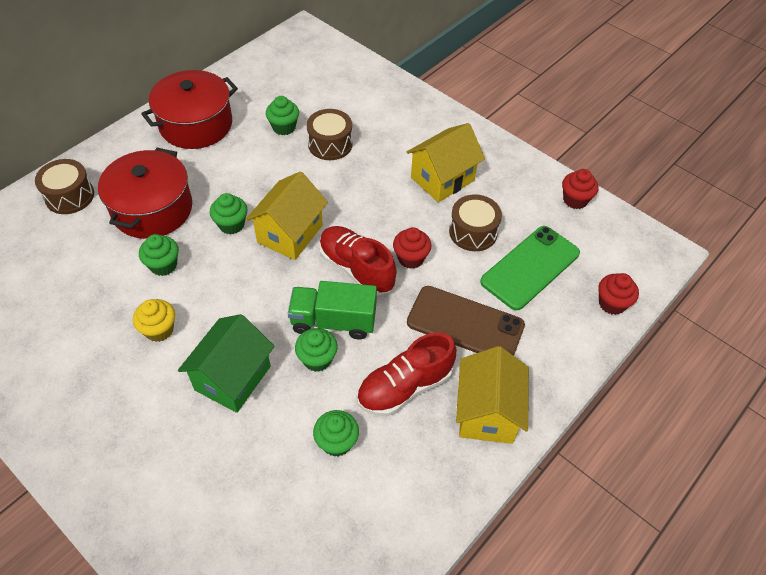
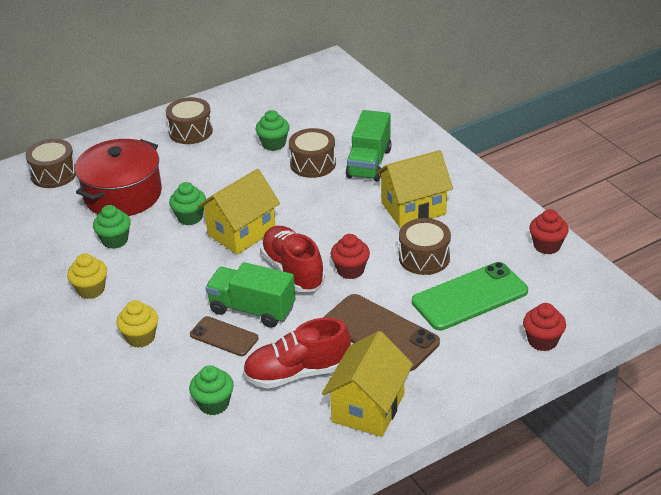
camera: 20 degrees right, 15 degrees down
red pot [141,70,238,149] -> brown drum [166,97,213,144]
green house [178,314,275,413] -> yellow cupcake [116,300,158,348]
green cupcake [295,328,338,372] -> brown phone [190,316,259,356]
none -> green truck [346,110,392,181]

